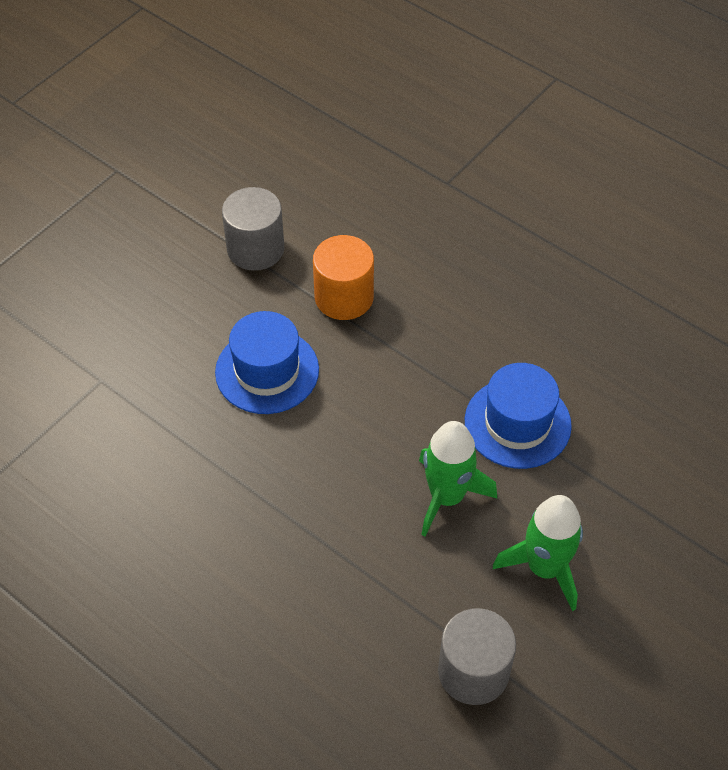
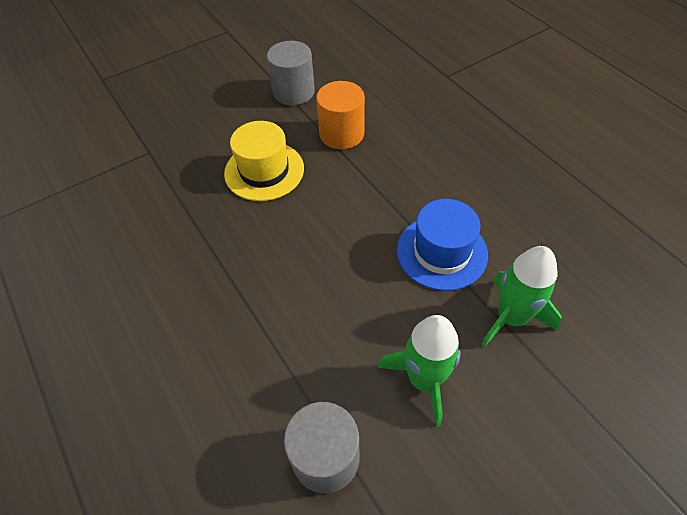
camera: 20 degrees right, 0 degrees up
blue hat [215,311,319,414] -> yellow hat [224,121,304,201]
green rocket [419,421,497,537] -> green rocket moved to [481,246,562,347]

